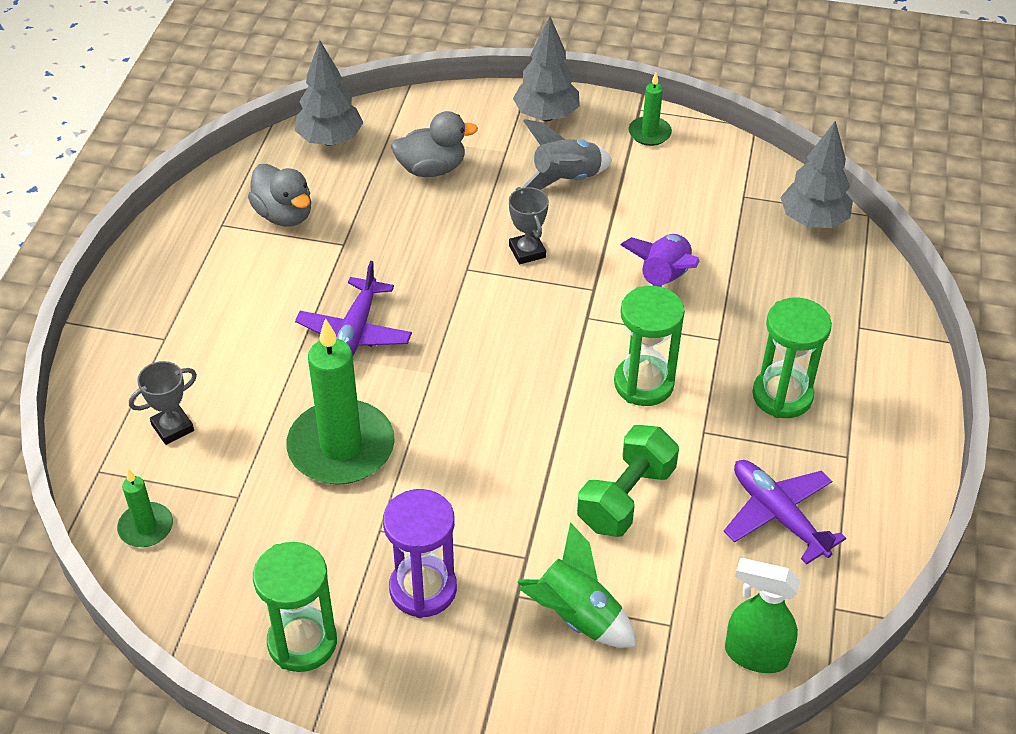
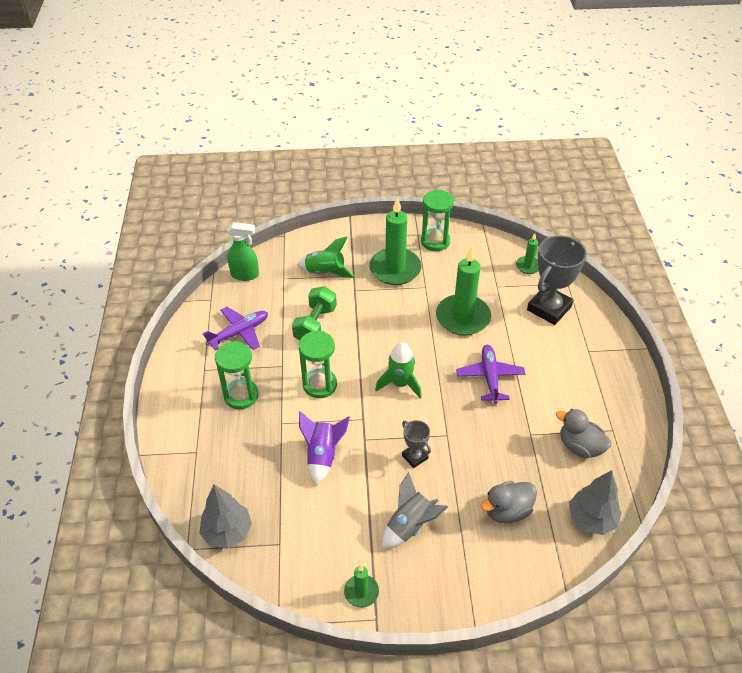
camera: 165 degrees right, 0 degrees up
grey trophy [129,361,197,445] -> grey trophy [527,235,587,325], size x1.99
purple hourglass [383,489,457,618] -> green candle [369,198,422,285]
grey tree [513,17,580,121] -> none
purple plane [724,460,846,565] -> purple plane turned 75 degrees counterclockwise [203,307,268,350]
none -> green rocket [375,342,422,399]

